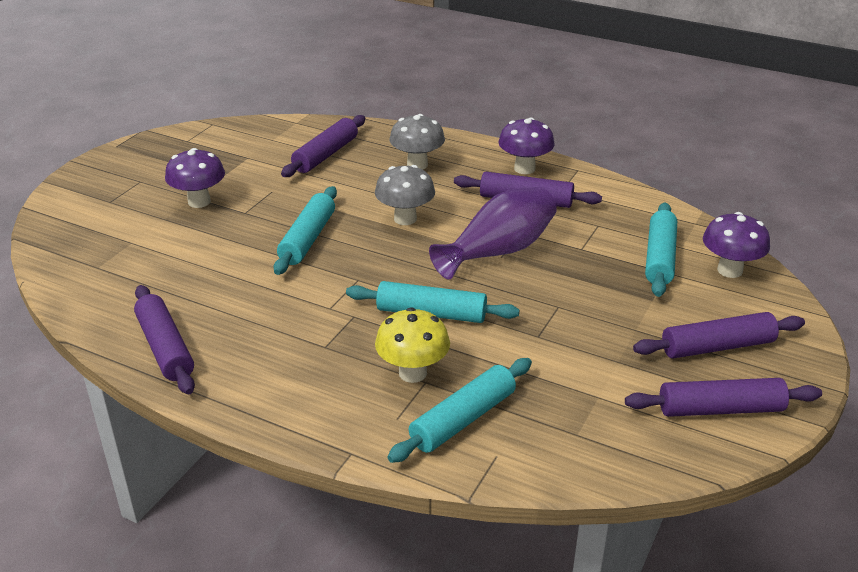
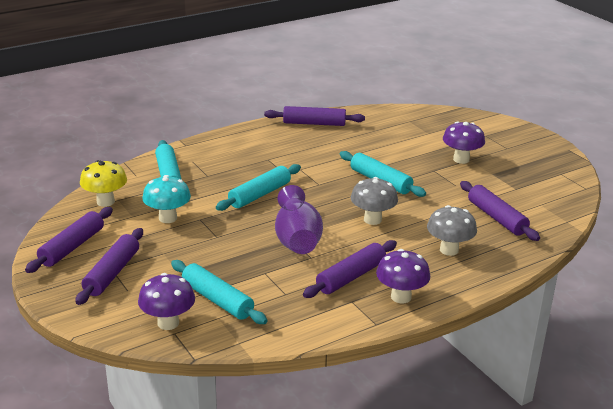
camera: 120 degrees right, 5 degrees down
yellow mushroom [375,307,450,383] -> yellow mushroom moved to [80,160,127,207]
none -> turquoise mushroom [142,175,191,223]

